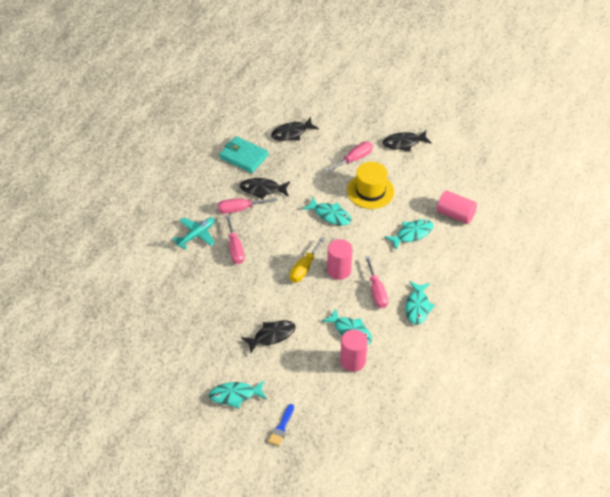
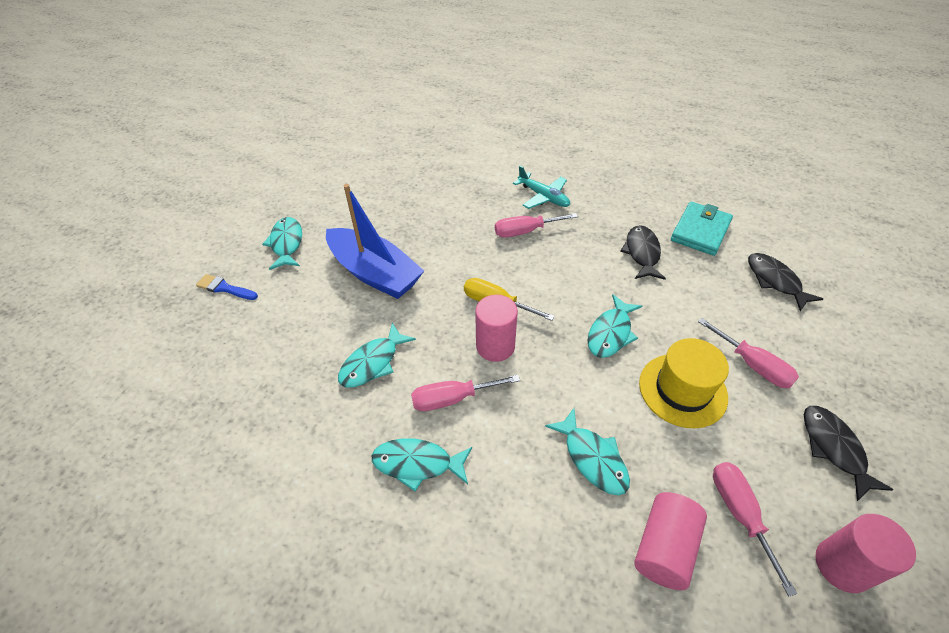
camera: 90 degrees right, 0 degrees up
pink screwdriver [218,198,278,214] -> pink screwdriver moved to [713,462,797,596]
black fish [241,320,296,353] -> blue boat [326,184,424,299]
pink cylinder [340,329,368,372] -> pink cylinder moved to [816,514,916,593]

